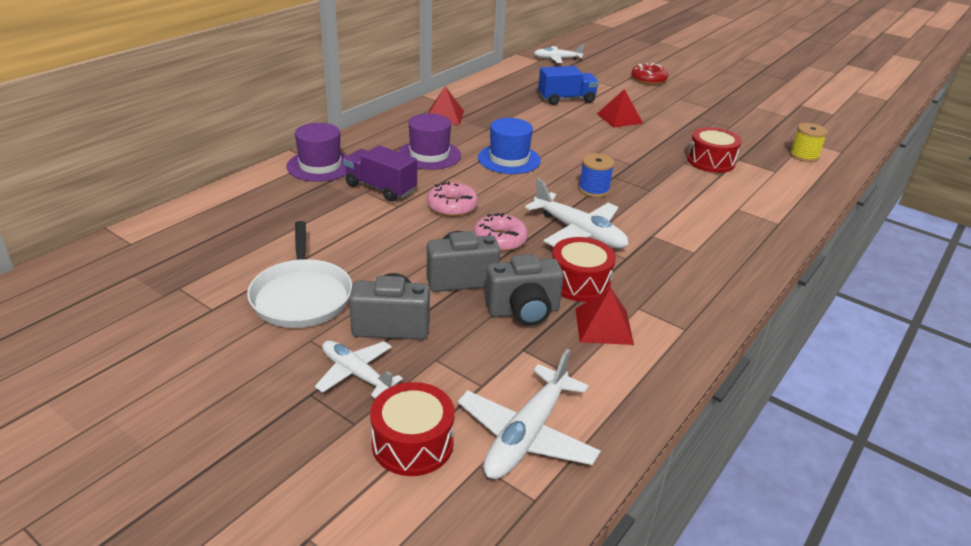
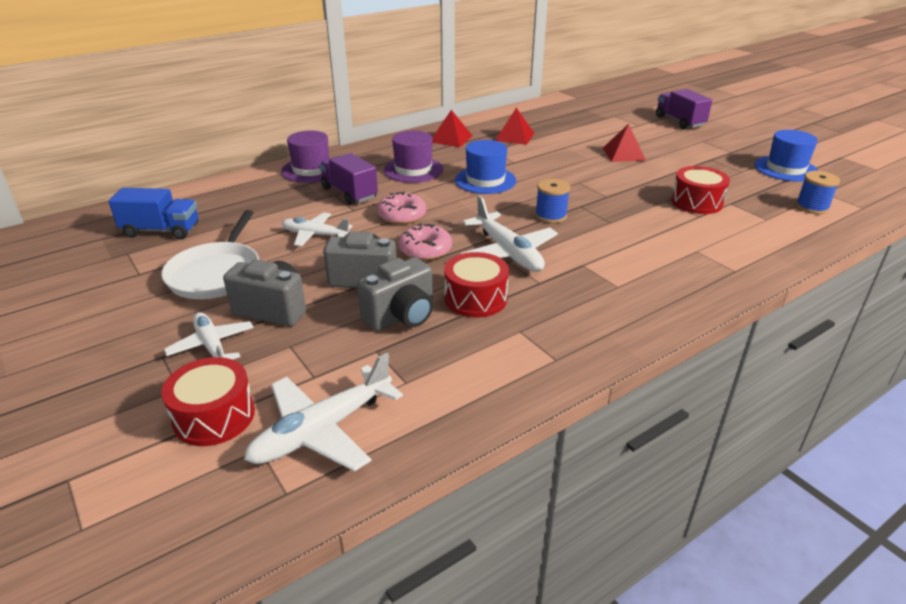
camera: 20 degrees right, 0 degrees up
grey camera [485,254,564,326] -> grey camera turned 45 degrees counterclockwise [357,257,433,331]
white plane [534,44,584,63] -> white plane moved to [281,213,352,246]
blue truck [538,66,599,105] -> blue truck moved to [108,188,198,239]
red pyramid [575,288,634,345] -> red pyramid moved to [495,108,534,145]
red donut [631,63,668,85] -> purple truck [656,89,712,129]
yellow spool [790,123,828,162] -> blue spool [796,171,840,214]
none -> blue hat [755,130,818,182]

